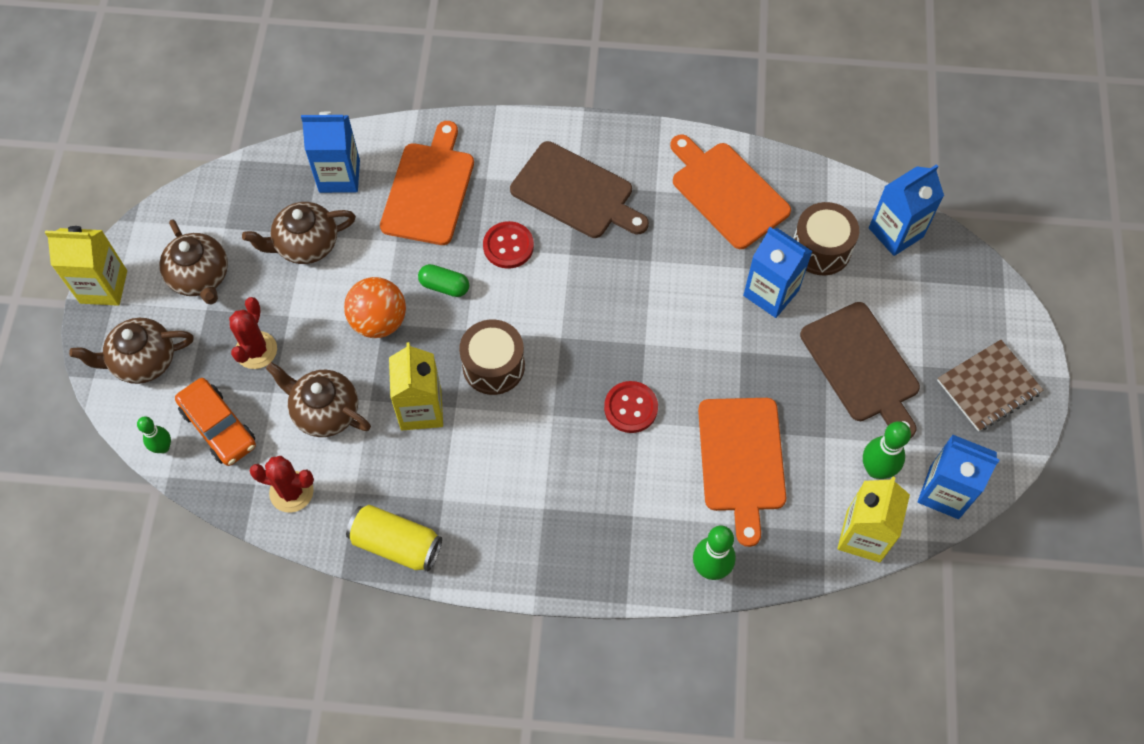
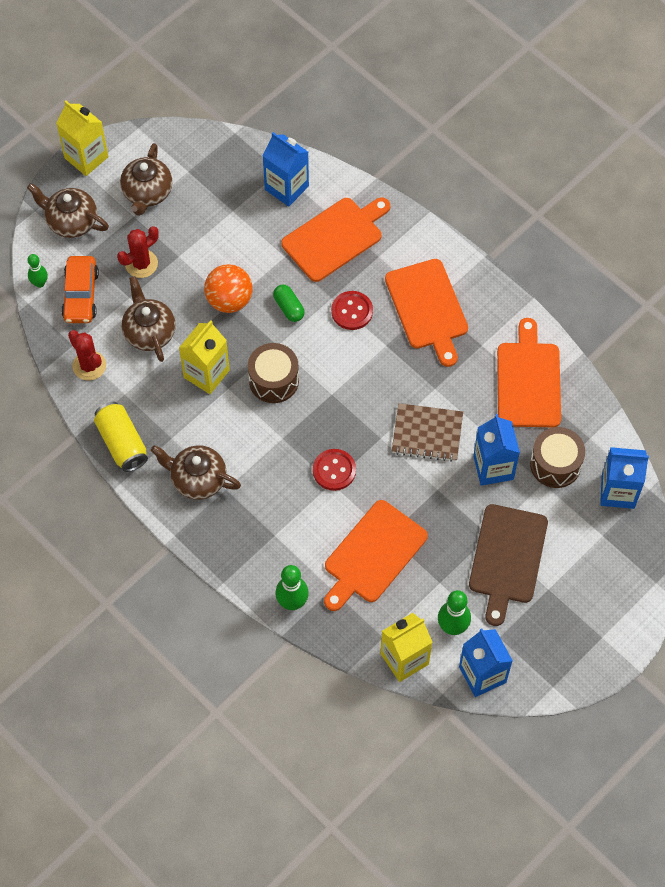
camera: 40 degrees right, 0 degrees up
brown teapot [242,202,356,264] -> brown teapot moved to [151,445,241,500]
brown cutting board [510,141,649,238] -> orange cutting board [385,259,468,367]
brown notebook [937,340,1043,431] -> brown notebook moved to [392,403,463,462]

